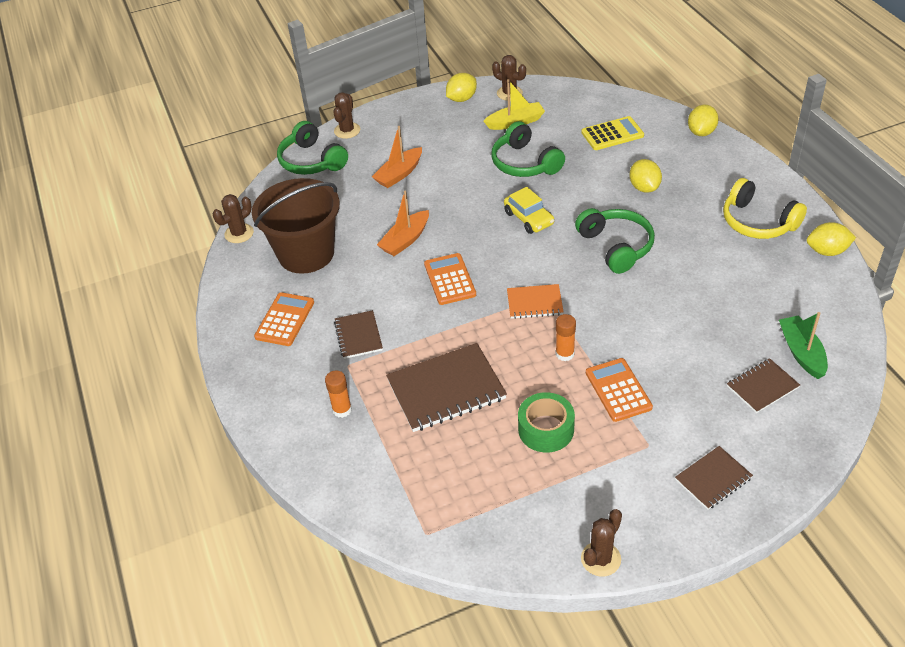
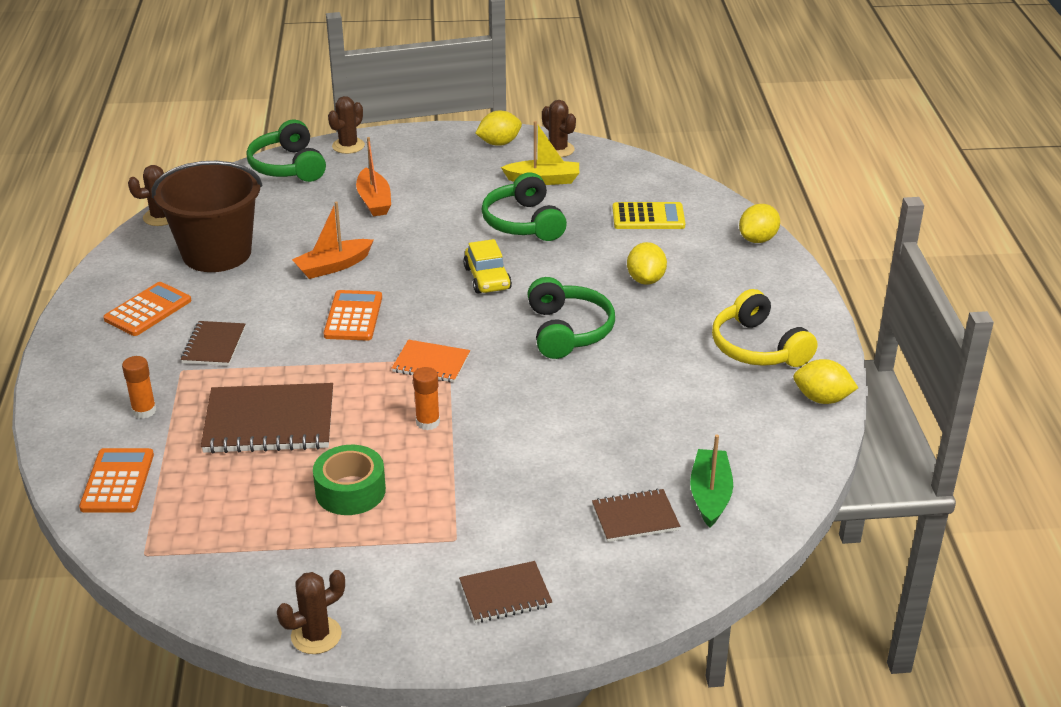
camera: 15 degrees right, 10 degrees down
orange boat [372,126,422,188] -> orange boat turned 75 degrees counterclockwise [356,137,391,216]
orange calculator [586,358,653,422] -> orange calculator moved to [79,448,154,513]

